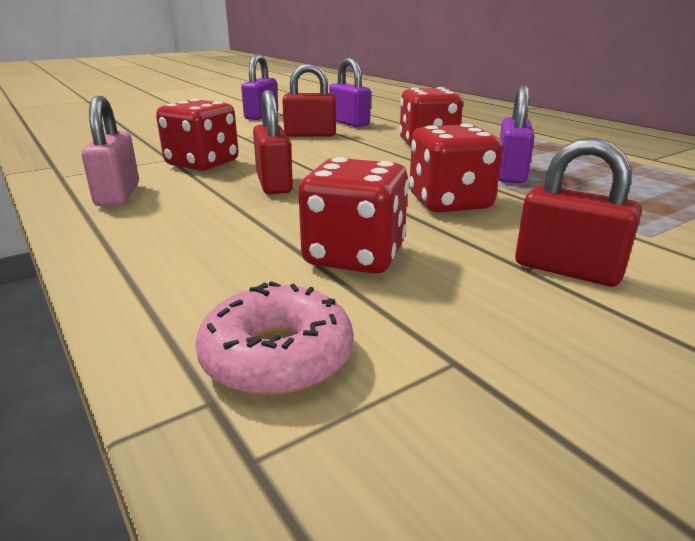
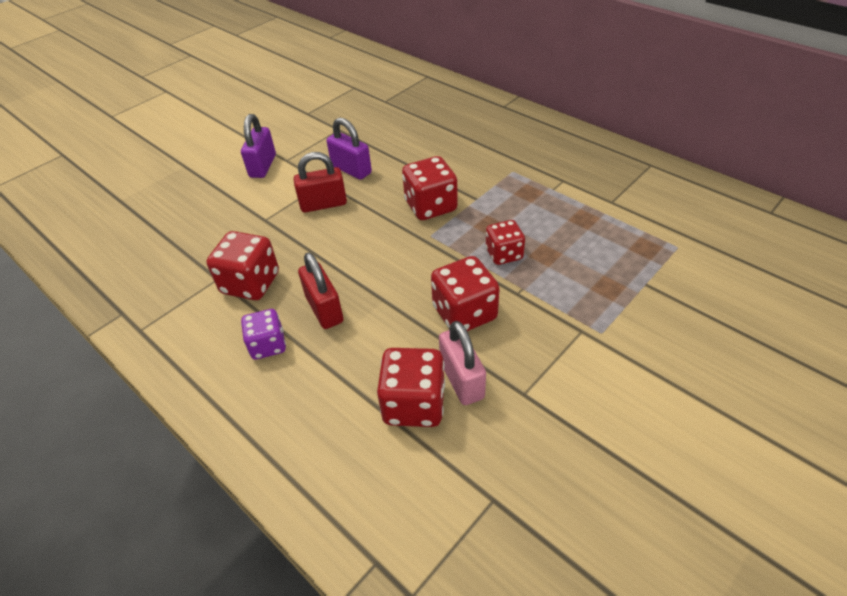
camera: 10 degrees left, 20 degrees up
pink padlock [81,96,139,206] -> pink padlock moved to [439,321,486,405]
pink donut [195,281,353,396] -> none
purple padlock [499,85,535,183] -> red dice [486,220,525,265]
red padlock [515,138,642,286] -> none
none -> purple dice [241,309,286,360]

